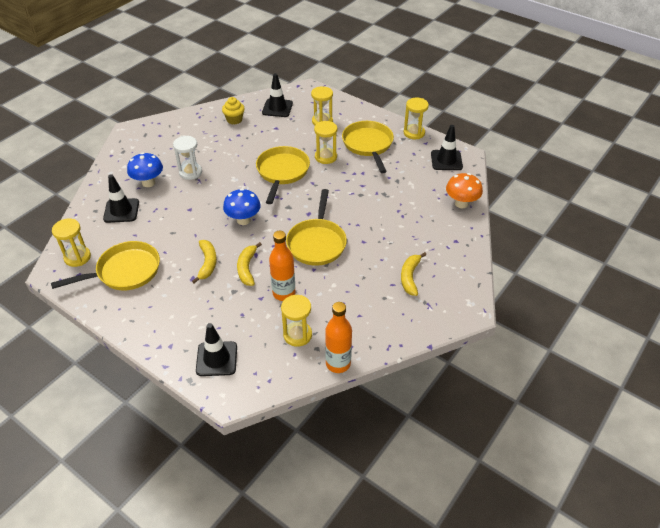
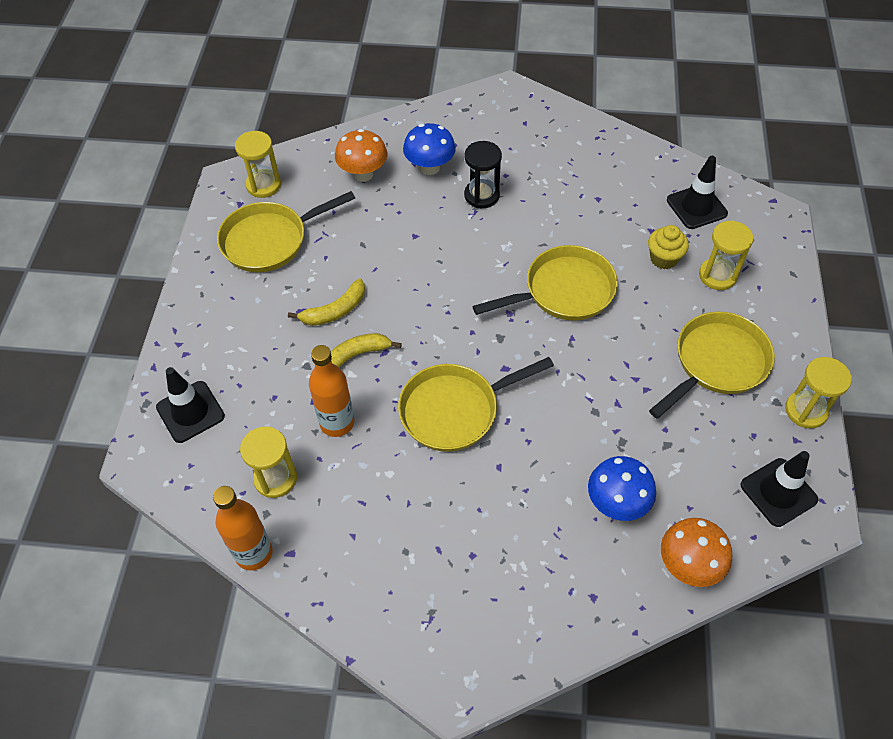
camera: 60 degrees right, 10 degrees up
yellow pan [51,241,160,290] -> yellow pan turned 120 degrees clockwise [217,191,355,272]
black traffic cone [103,174,139,223] -> orange mushroom [335,129,387,182]
white hourglass [173,136,202,180] -> black hourglass [464,141,502,208]
yellow cupcake [222,97,245,124] -> yellow cupcake moved to [648,225,689,269]
blue mushroom [223,189,261,225] -> blue mushroom moved to [588,456,656,521]
yellow hourglass [314,121,337,164] -> none
yellow banana [401,252,426,296] -> none

